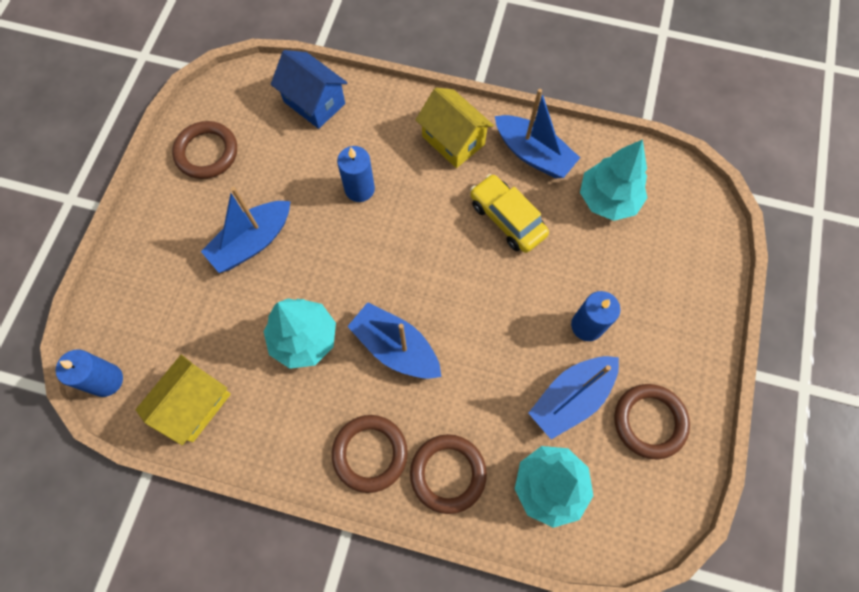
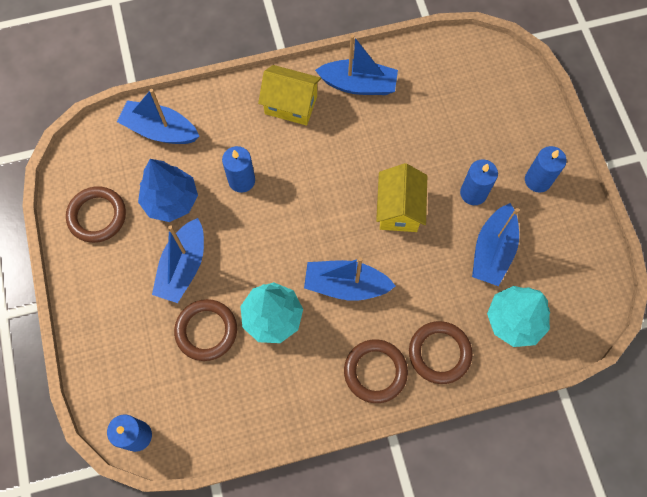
camera: 30 degrees left, 0 degrees up
yellow house [136,355,231,445] -> yellow house moved to [376,163,427,232]
blue house [271,50,347,129] -> blue boat [117,89,199,144]
yellow car [470,174,549,253] -> none
turquoise tree [580,139,647,221] -> none
brown ring [614,384,690,459] -> brown ring moved to [174,299,237,361]
none -> blue tree [138,159,198,222]
none -> blue candle [525,146,567,192]

